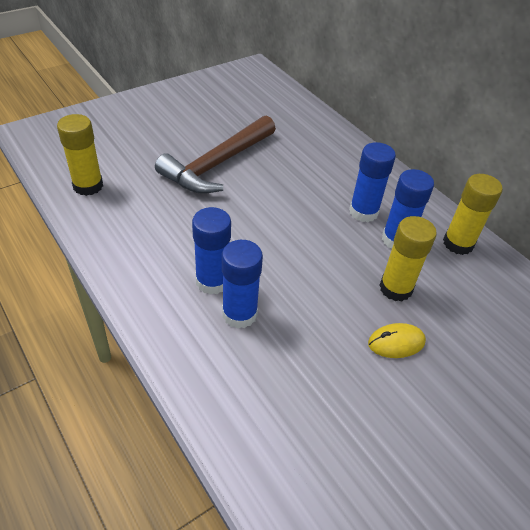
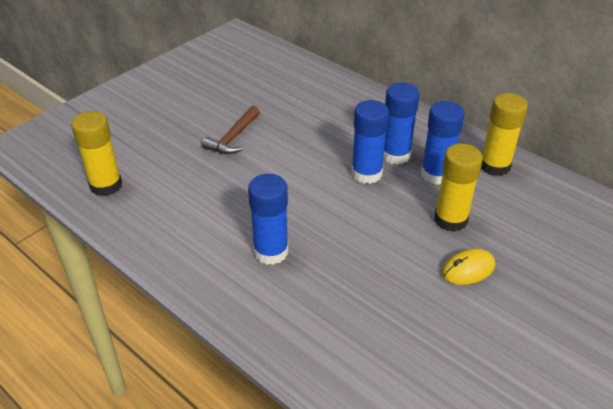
camera: 10 degrees left, 5 degrees down
brown hammer [155,115,276,193] -> brown hammer [202,106,260,154], size x0.53
blue glue stick [222,240,263,329] -> blue glue stick moved to [352,100,389,184]

